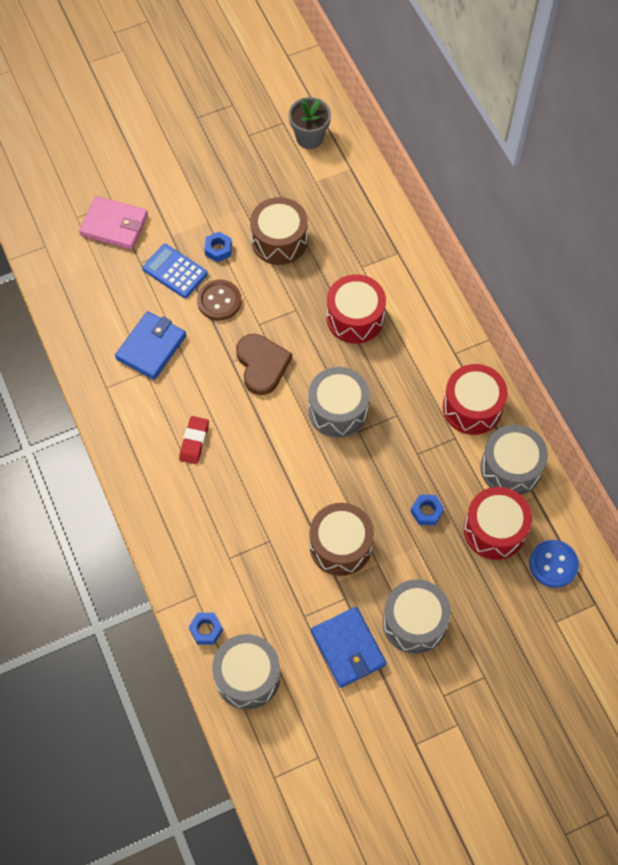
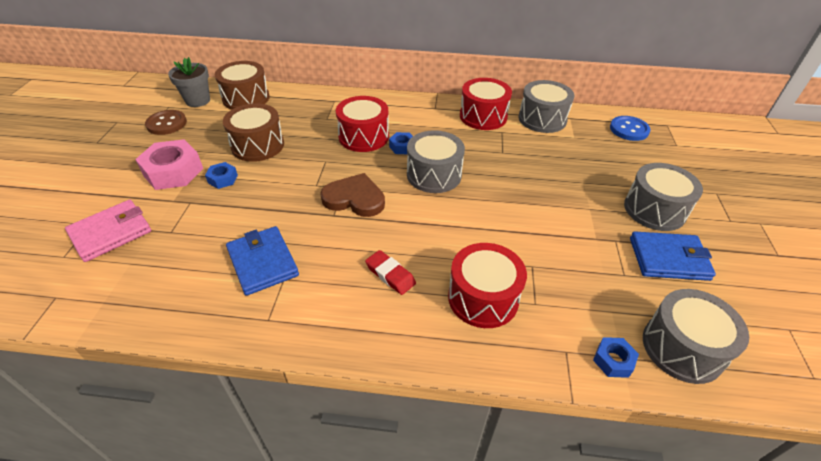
camera: 60 degrees left, 20 degrees down
blue calculator [142,244,208,298] -> none
brown button [197,280,241,320] -> brown button moved to [145,110,187,135]
brown drum [309,503,374,576] -> brown drum moved to [215,61,270,110]
blue nut [411,495,444,525] -> blue nut moved to [389,132,413,154]
red drum [464,487,532,560] -> red drum moved to [448,243,527,328]
none -> pink nut [135,139,203,190]

